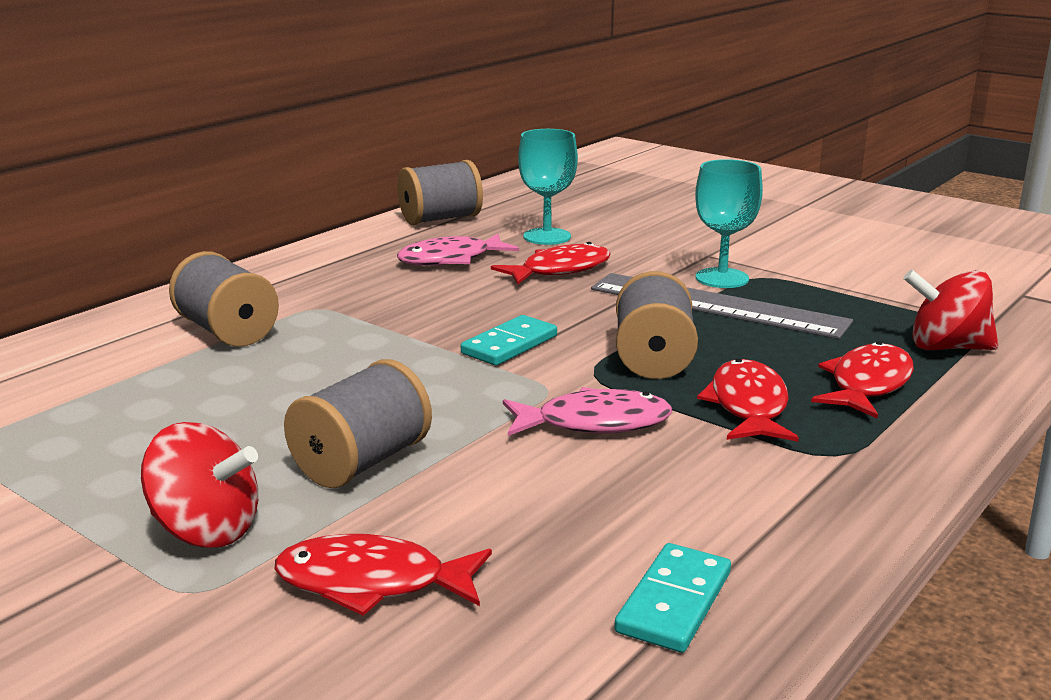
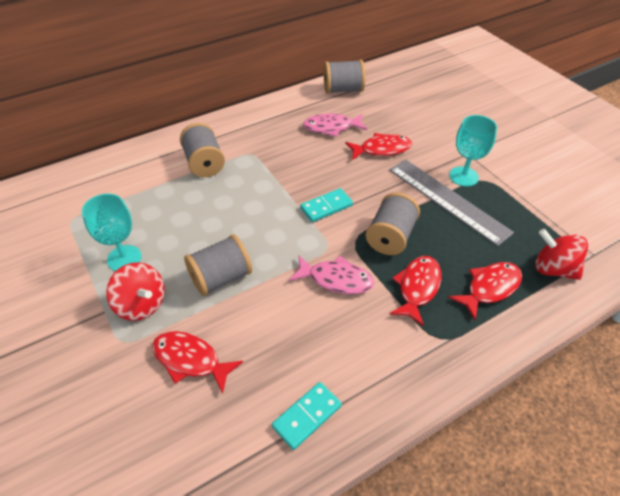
camera: 20 degrees right, 25 degrees up
turquoise goblet [518,129,578,245] -> turquoise goblet moved to [82,193,142,271]

